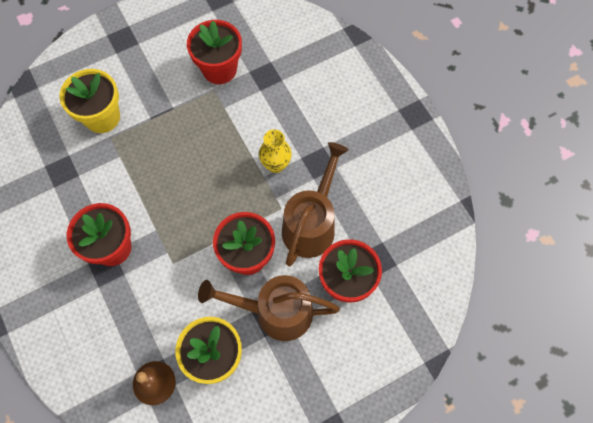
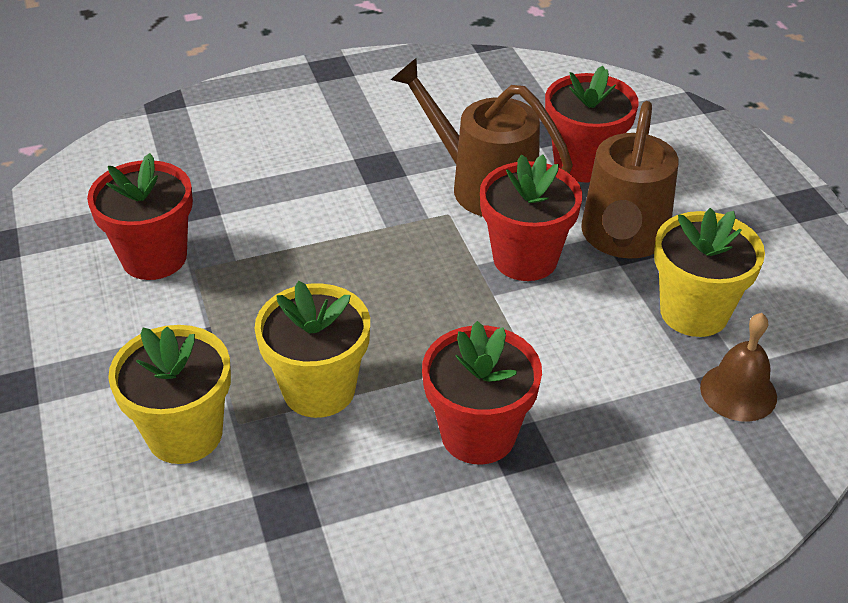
camera: 80 degrees left, 25 degrees down
yellow vase [259,129,292,173] -> none
none -> yellow flower pot [255,281,370,418]

